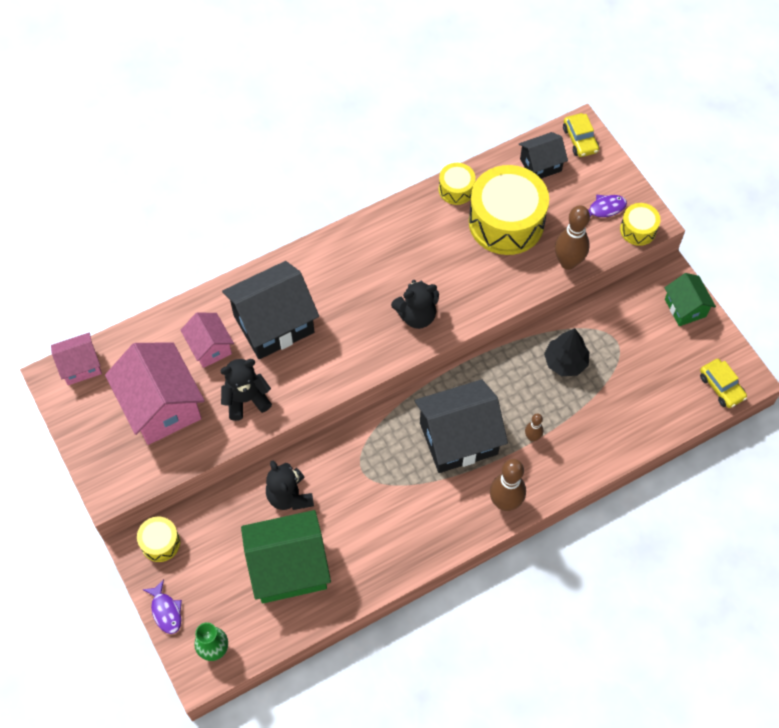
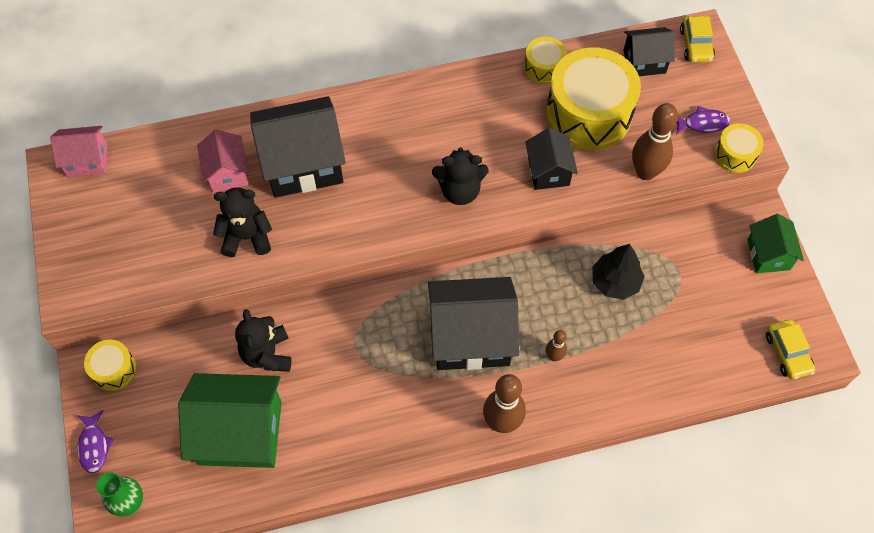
camera: 15 degrees right, 0 degrees up
pink house [105,342,205,445] -> none
none -> black house [525,128,578,190]

